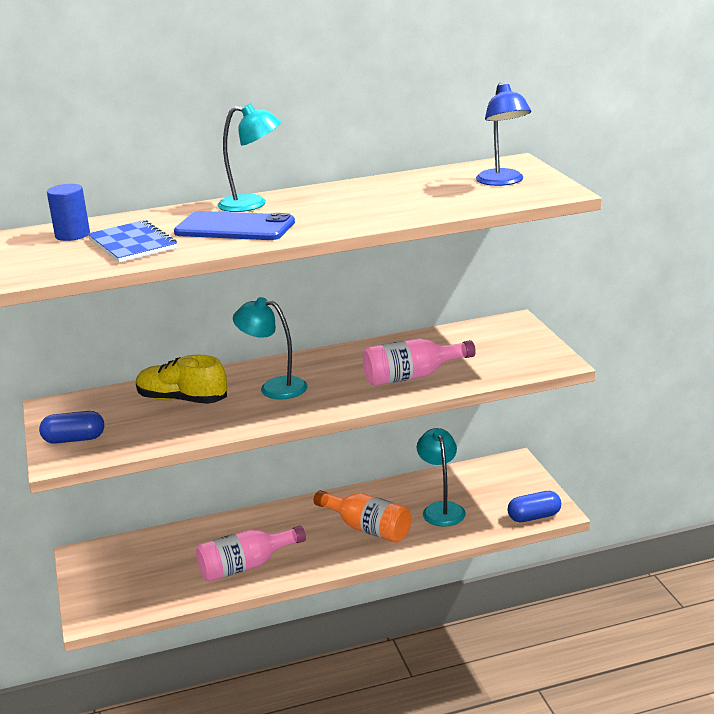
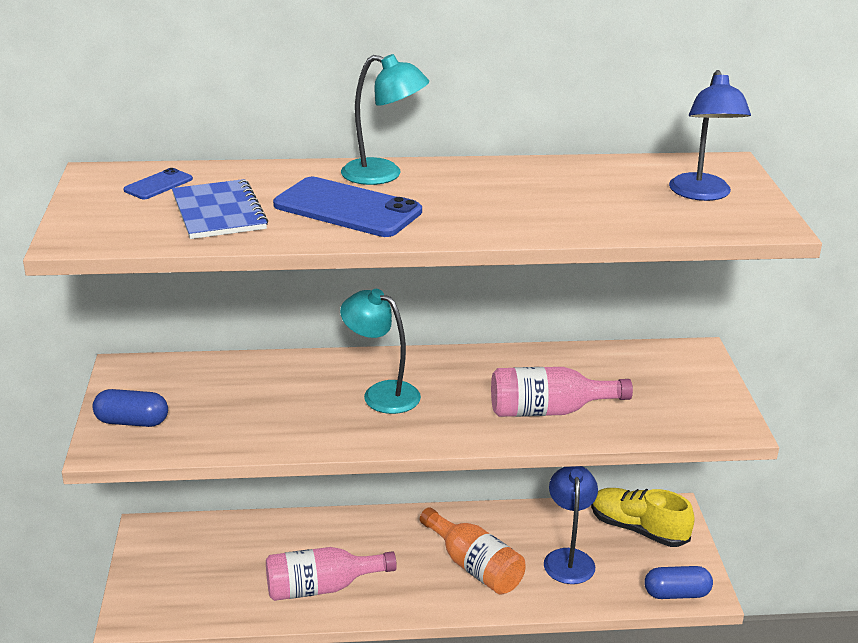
camera: 10 degrees right, 5 degrees up
blue cylinder [47,184,90,241] -> blue phone [123,168,193,199]
yellow shoe [136,355,227,404] -> yellow shoe moved to [591,488,695,547]
turquoise lamp [417,428,466,527] -> blue lamp [544,466,598,584]

